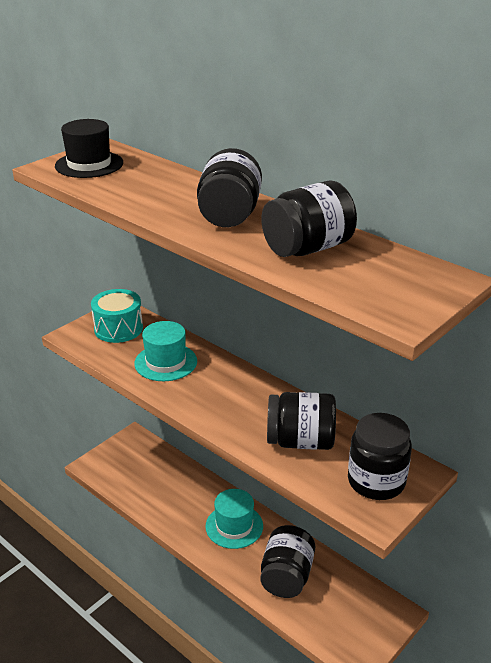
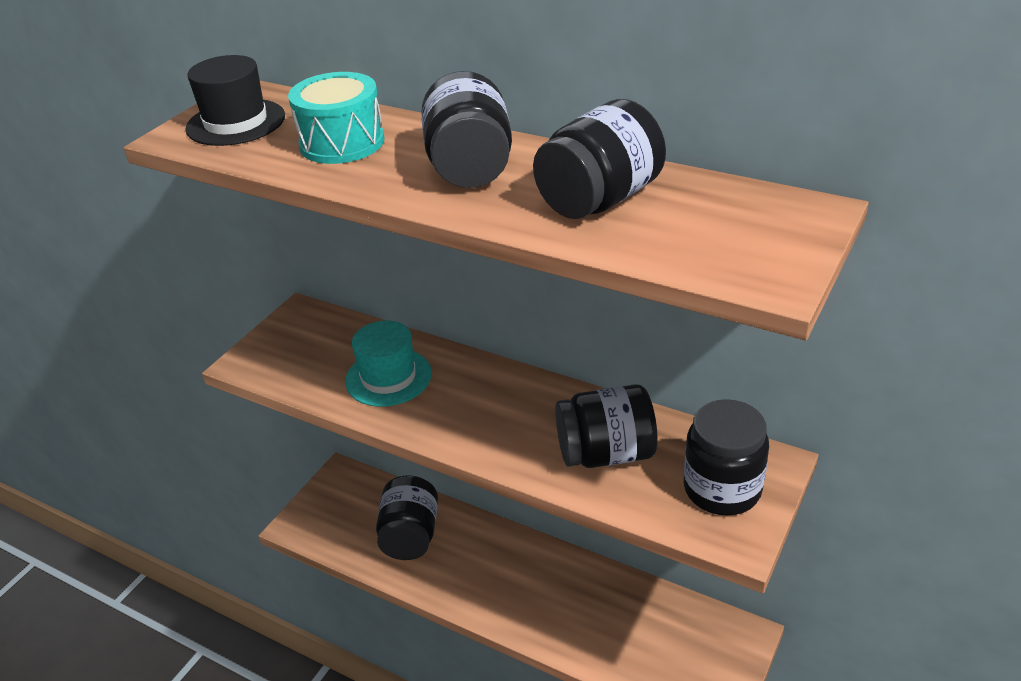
camera: 10 degrees left, 5 degrees up
turquoise drum [91,289,143,343] -> turquoise drum moved to [288,72,384,164]
turquoise hat [206,489,263,549] -> none
black jar [260,525,315,598] -> black jar moved to [376,475,438,560]

